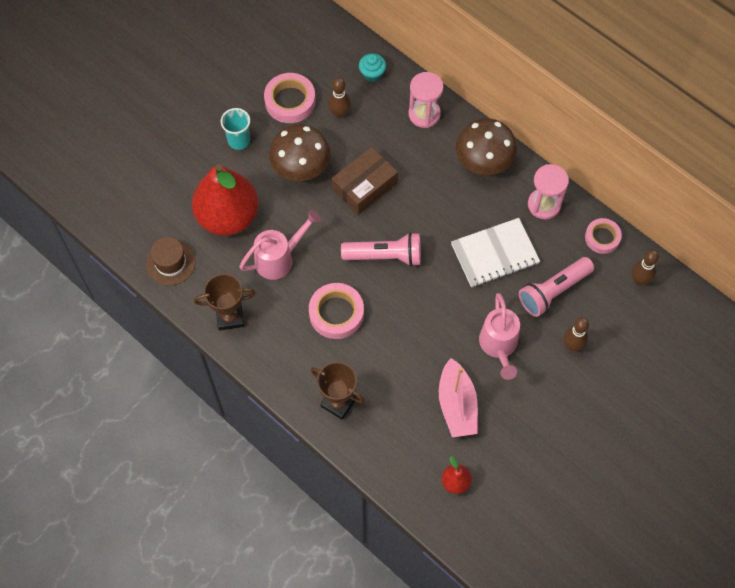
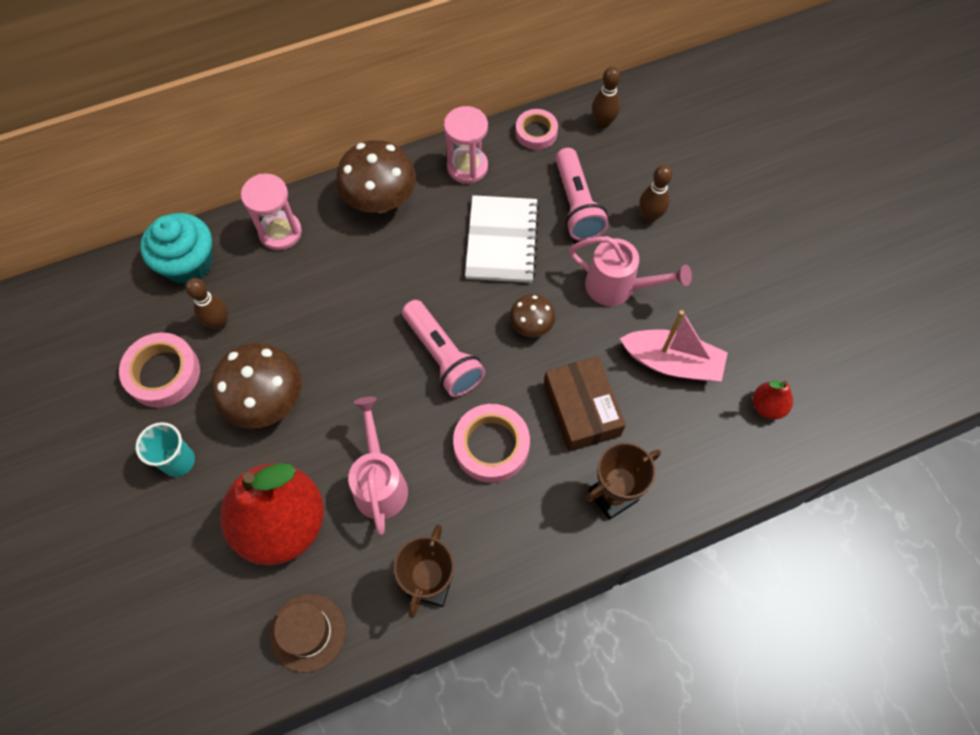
camera: 65 degrees left, 0 degrees up
brown box [332,147,398,215] -> brown box moved to [544,356,626,452]
pink flashlight [341,232,421,267] -> pink flashlight turned 120 degrees clockwise [402,300,485,397]
turquoise cupcake [359,53,386,82] -> turquoise cupcake [140,213,213,284], size x1.81
none -> brown mushroom [510,294,555,337]

